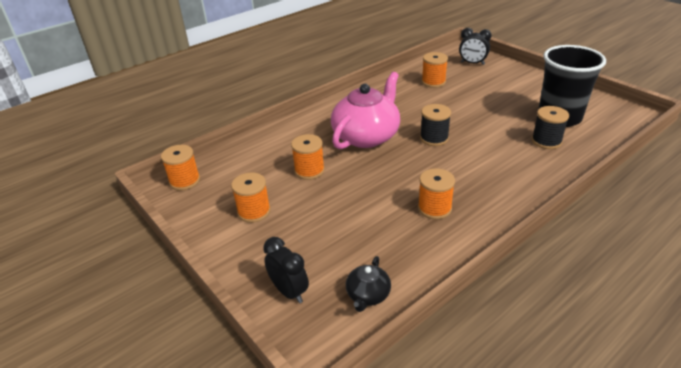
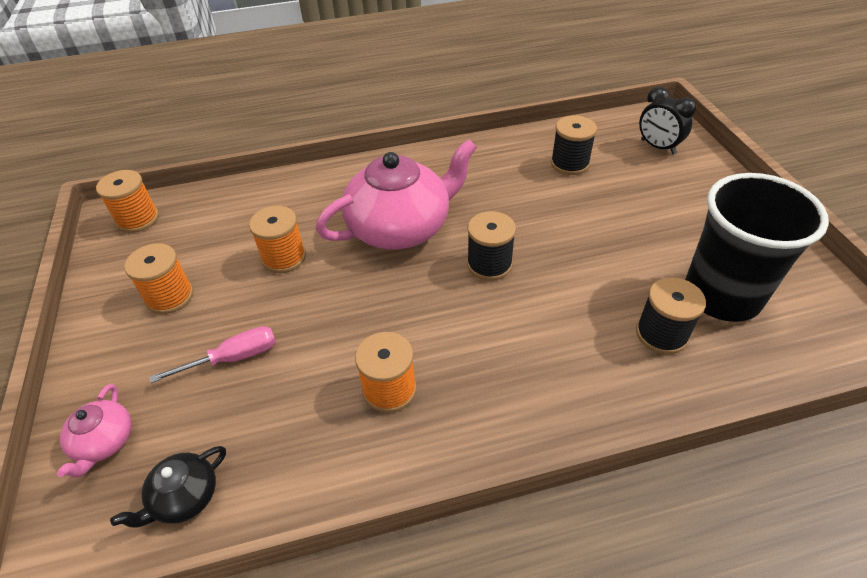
camera: 25 degrees right, 10 degrees up
black clock [263,237,309,303] -> pink teapot [57,384,132,477]
orange spool [422,52,448,88] -> black spool [551,115,597,175]
none -> pink screwdriver [150,326,276,383]

